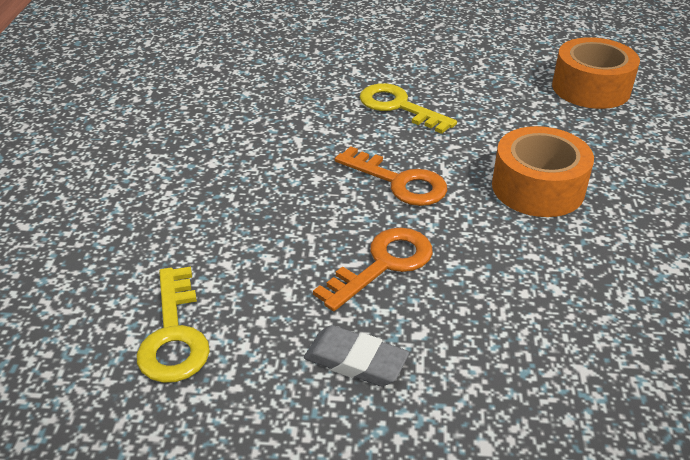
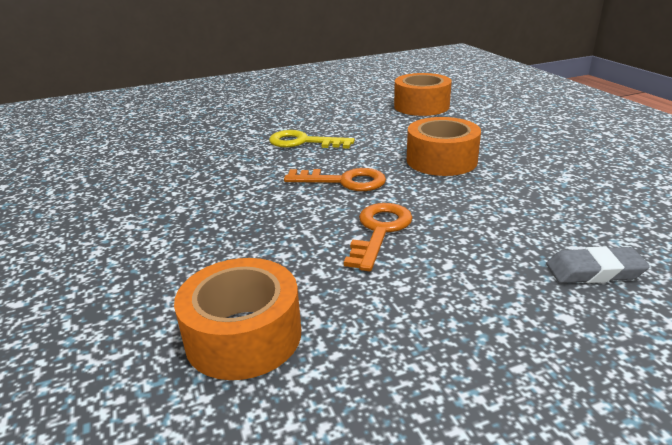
camera: 25 degrees left, 10 degrees down
yellow key [137,267,210,383] -> orange tape [174,258,301,380]
grey eraser [304,325,409,386] -> grey eraser moved to [546,246,650,283]

